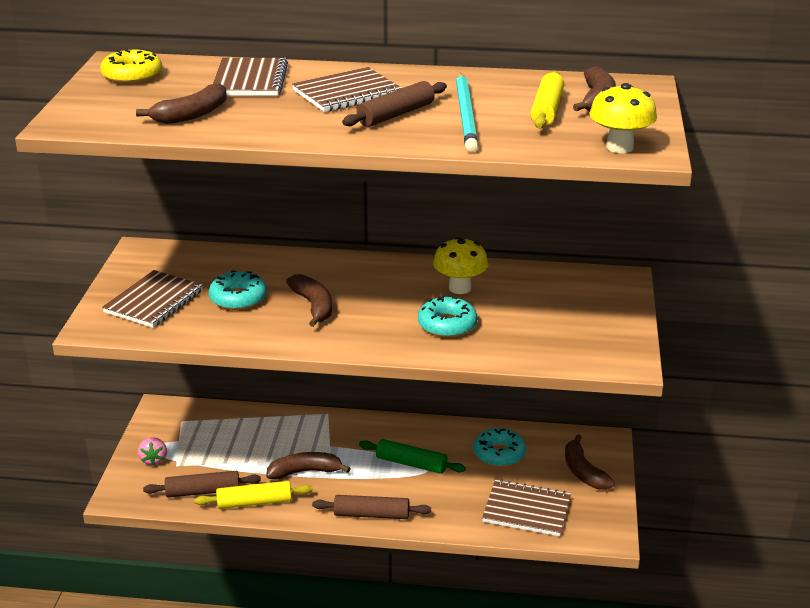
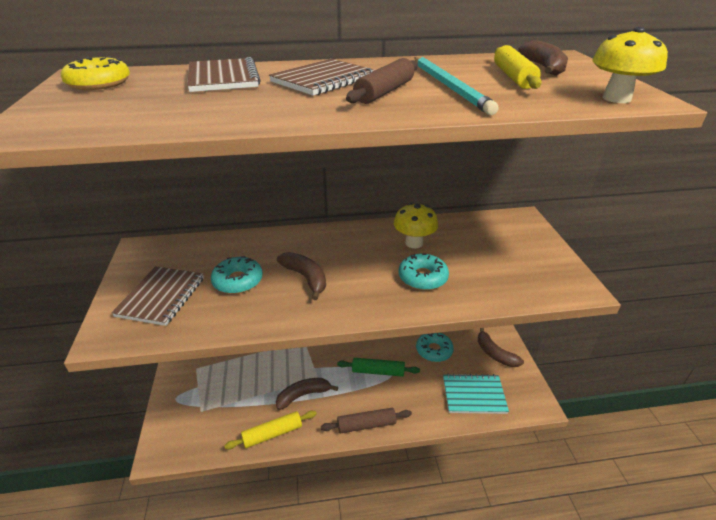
camera: 15 degrees left, 5 degrees up
brown banana [136,83,227,124] -> none
pink strawberry [138,437,167,466] -> none
brown rolling pin [143,471,261,498] -> none
brown notebook [482,480,571,536] -> turquoise notebook [443,374,509,414]

